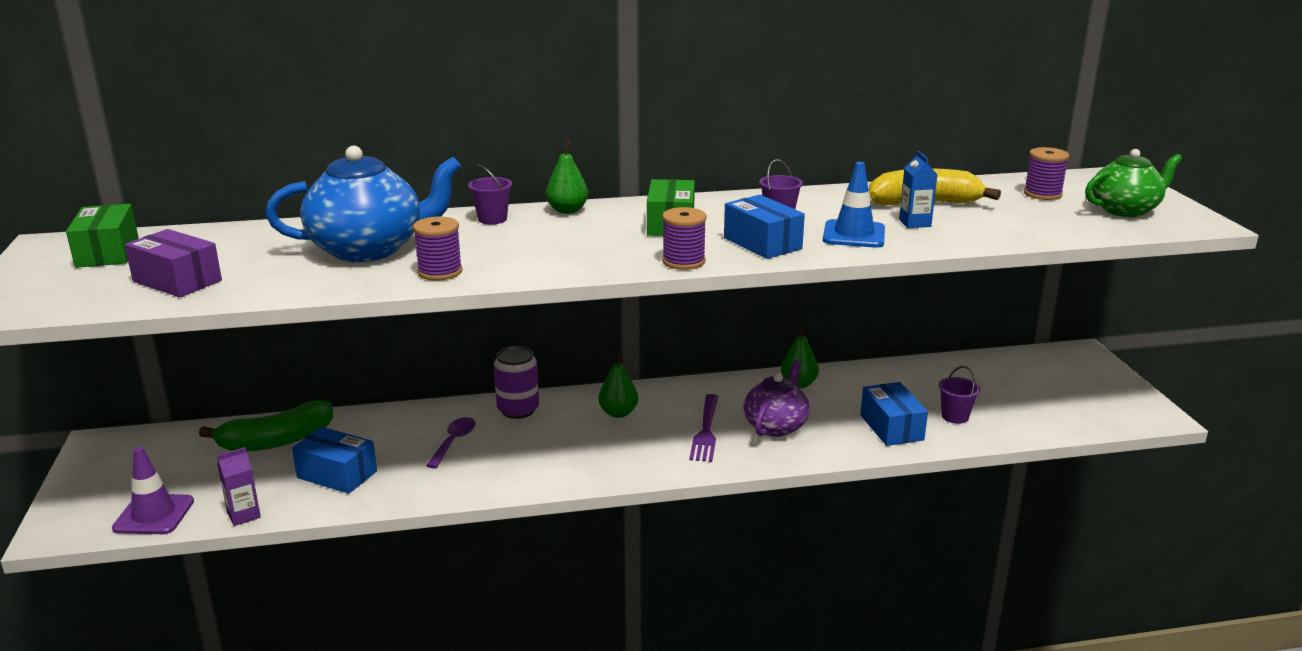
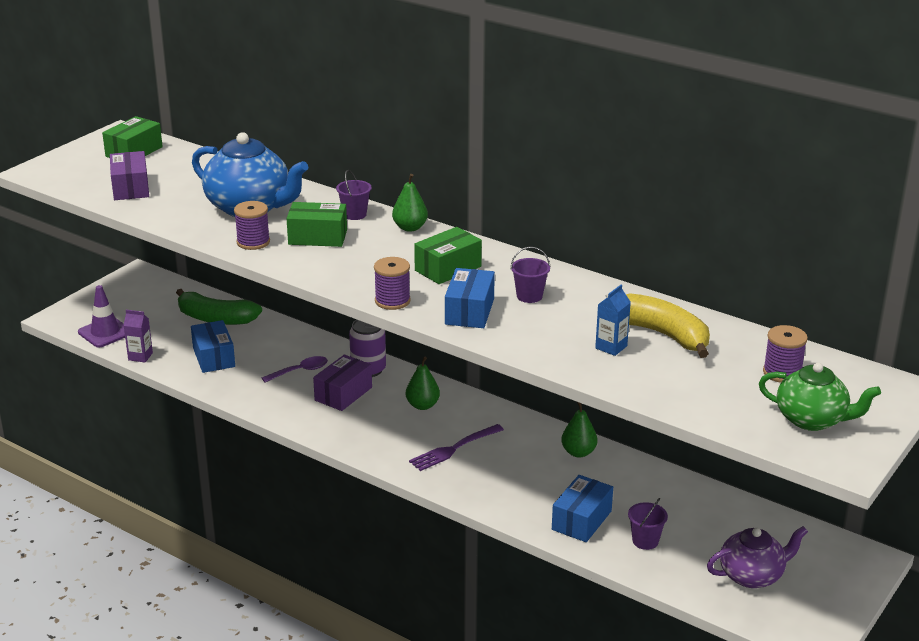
camera: 45 degrees right, 5 degrees up
purple teapot [743,360,810,437] -> purple teapot moved to [707,526,808,588]
blue traffic cone [823,162,885,248] -> none
none -> green box [286,202,347,247]
none -> purple box [313,355,372,411]

